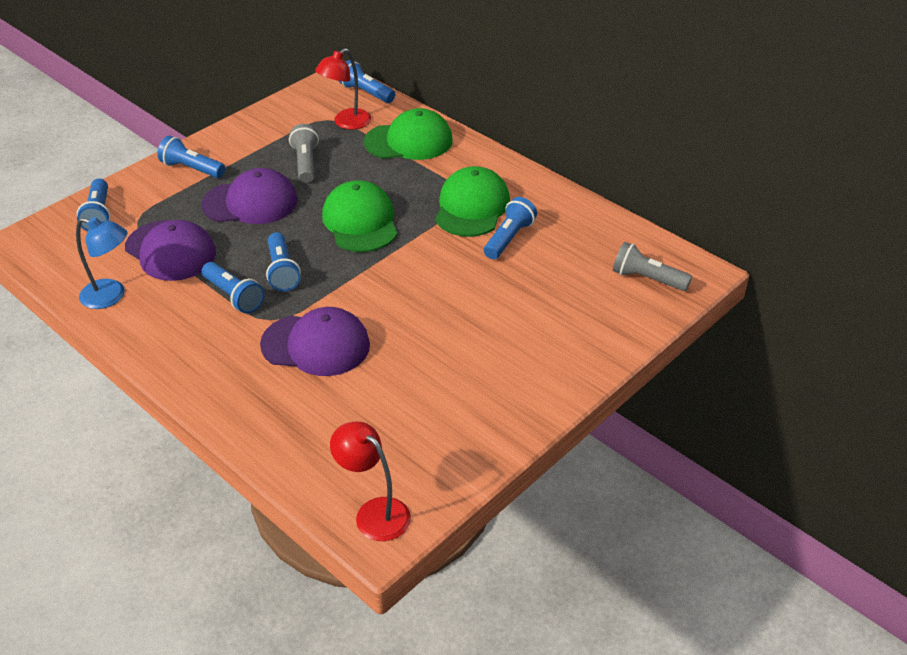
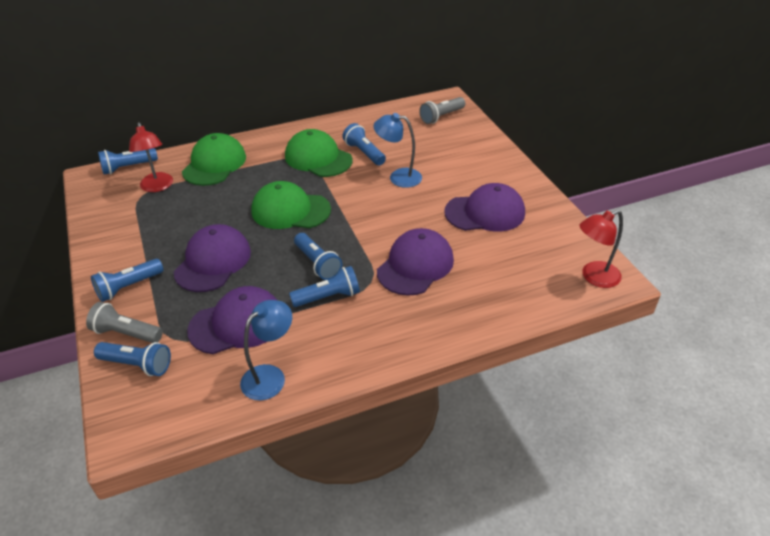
camera: 65 degrees left, 0 degrees up
blue flashlight [266,232,301,292] -> blue flashlight turned 45 degrees clockwise [294,233,342,280]
grey flashlight [289,124,319,183] -> grey flashlight moved to [86,302,163,343]
none -> blue lamp [374,113,422,188]
none -> purple cap [444,183,525,231]

